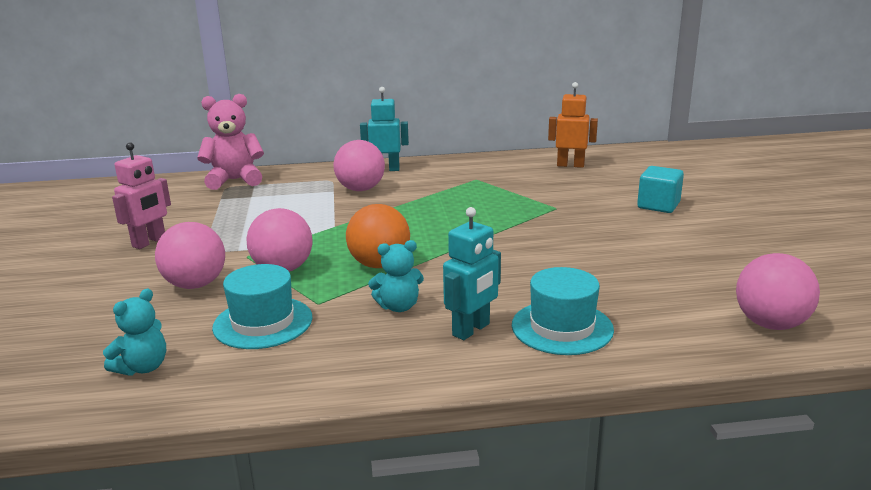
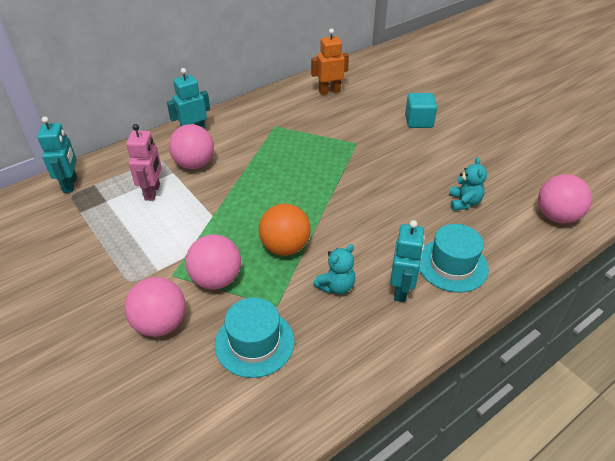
camera: 30 degrees left, 20 degrees up
turquoise teddy bear [103,289,166,376] -> turquoise teddy bear moved to [449,157,487,211]
pink robot [112,142,171,249] -> pink robot moved to [126,124,162,201]
pink teddy bear [197,94,264,190] -> turquoise robot [37,117,77,193]

